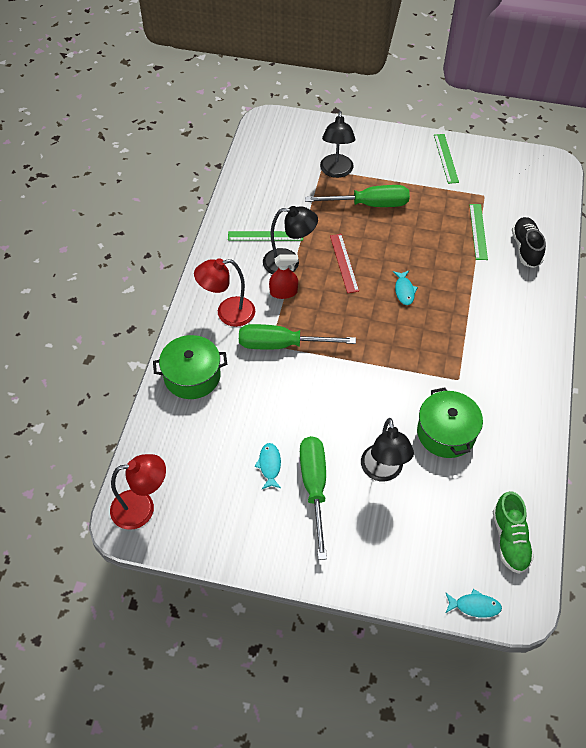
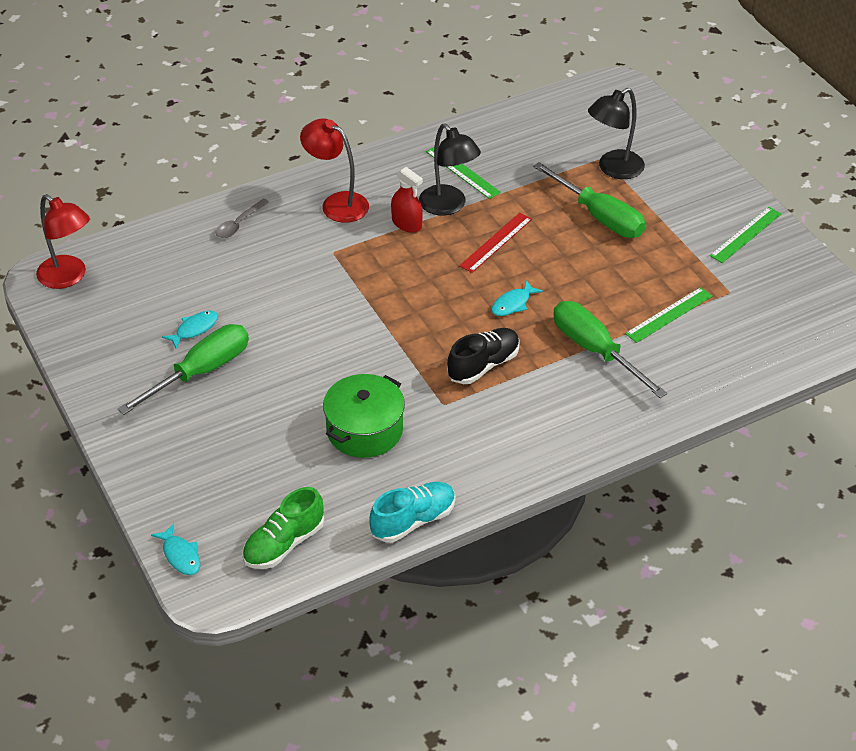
camera: 50 degrees right, 10 degrees down
green pot [153,335,227,399] -> grey spoon [215,199,269,238]
green screwdriver [239,324,356,350] -> green screwdriver moved to [553,301,667,398]
black lamp [361,418,414,481] -> none
black shoe [512,217,546,268] -> black shoe moved to [447,328,520,384]
none -> turquoise shoe [369,482,456,542]

